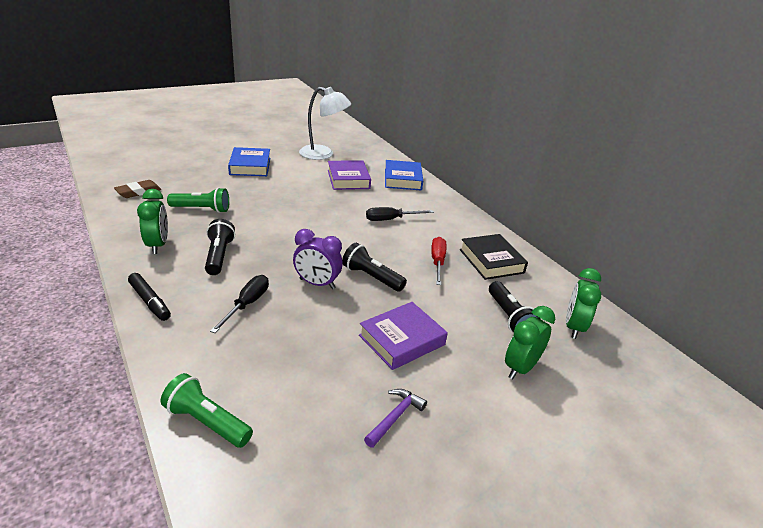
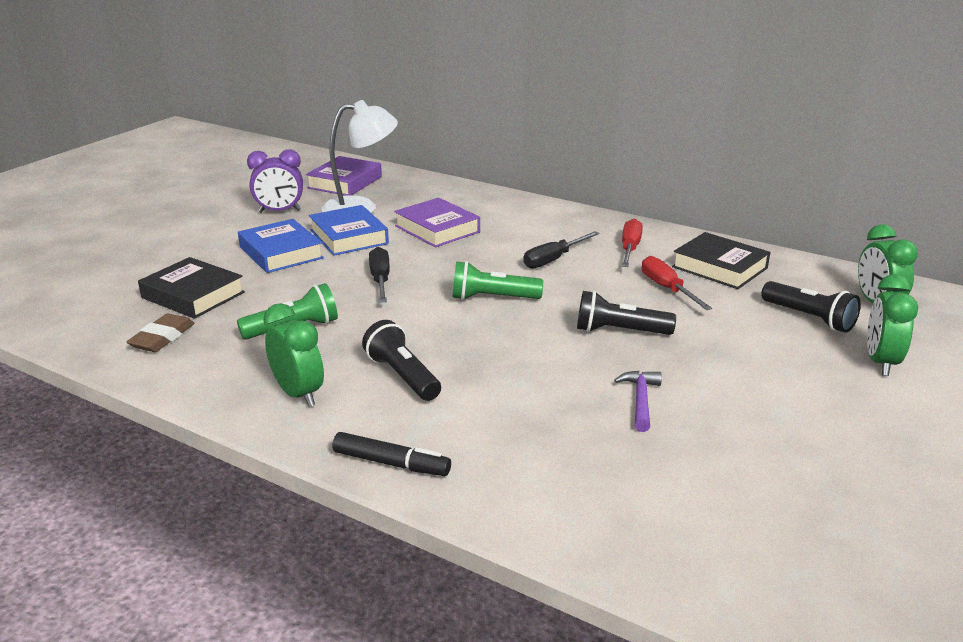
camera: 25 degrees left, 5 degrees down
green flashlight [161,373,253,448] -> green flashlight moved to [452,261,543,300]
black screwdriver [210,275,269,333] -> black screwdriver moved to [369,247,390,303]
purple clock [293,229,343,289] -> purple clock moved to [247,150,303,213]
purple book [359,302,448,370] -> purple book moved to [306,156,382,196]
purple hammer [364,389,427,448] -> purple hammer moved to [614,371,662,432]
blue book [385,160,423,191] -> blue book moved to [309,205,389,256]
none -> black book [138,257,245,319]
none -> red screwdriver [622,219,643,267]

